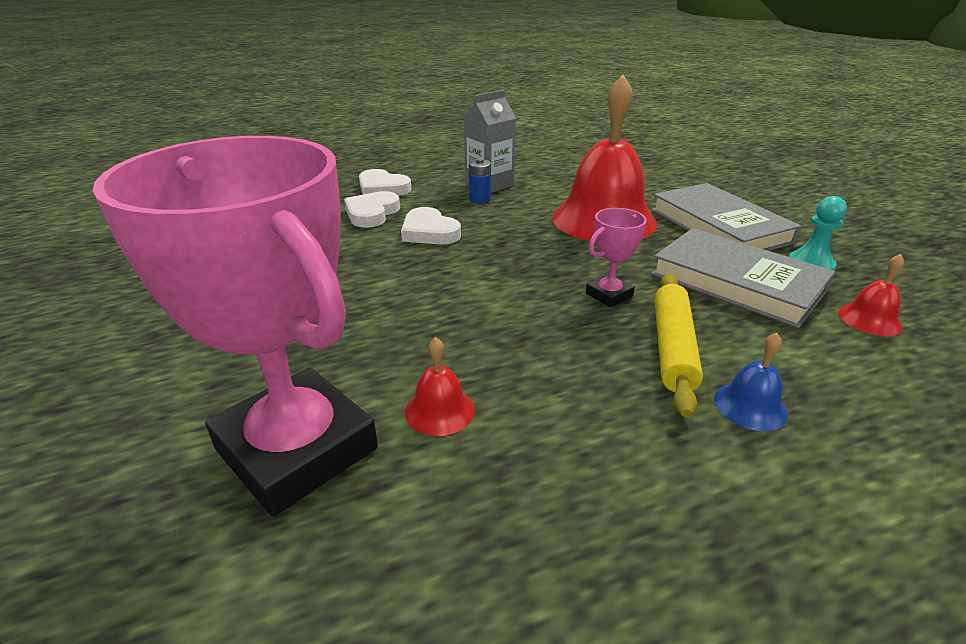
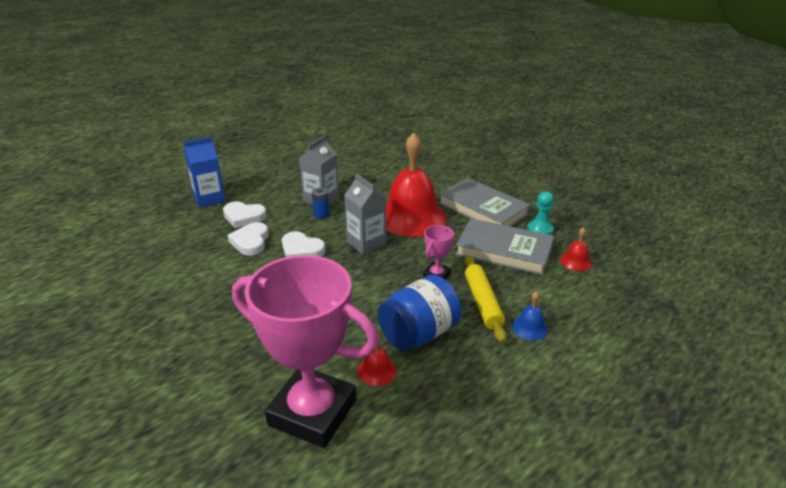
camera: 20 degrees left, 0 degrees up
none -> blue carton [184,137,225,208]
none -> grey carton [344,174,386,255]
none -> blue jar [378,275,461,351]

